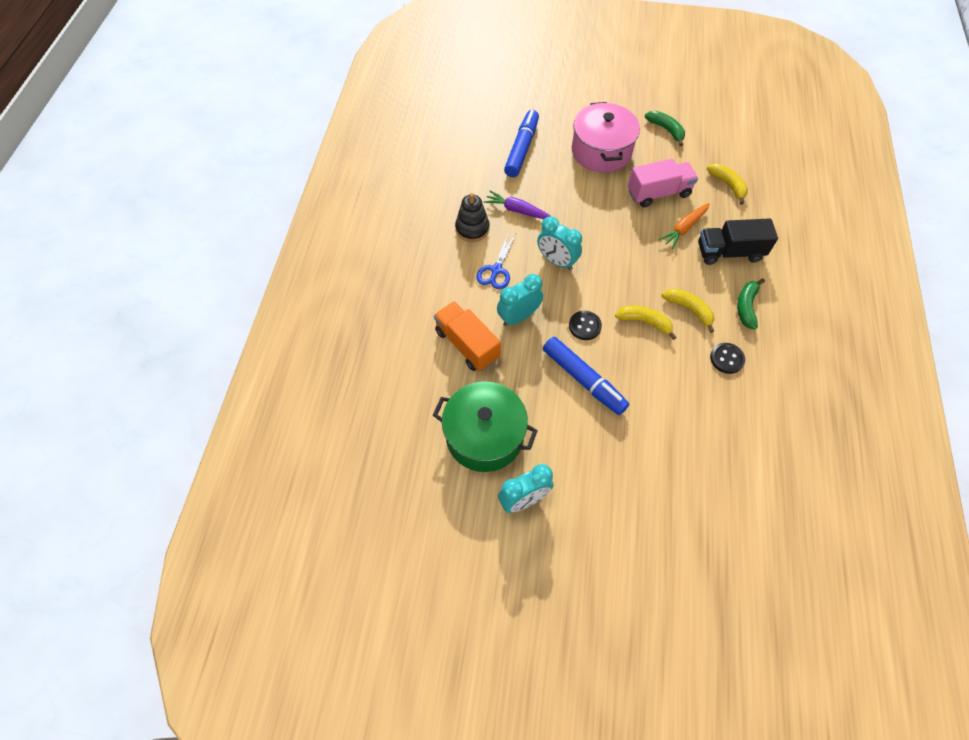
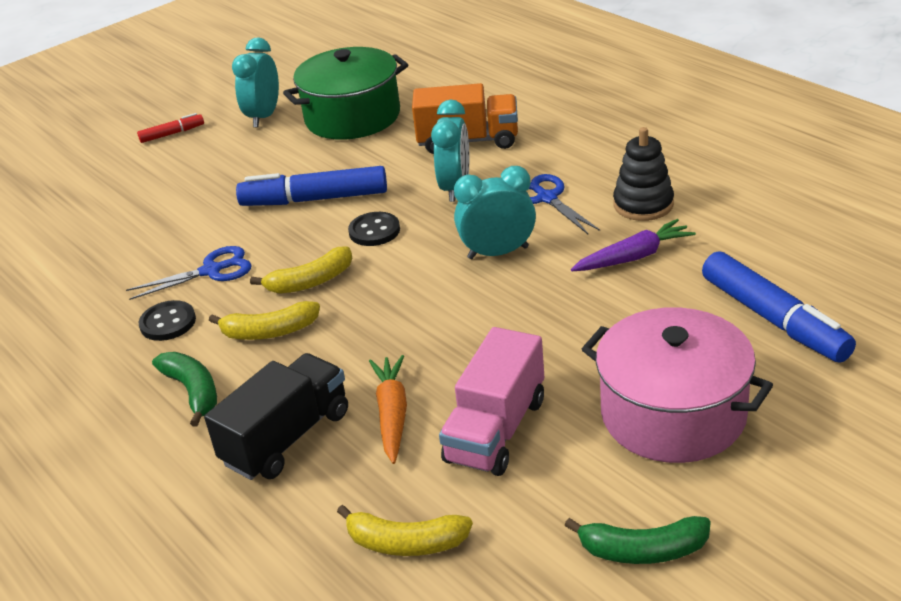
camera: 135 degrees right, 25 degrees down
none -> blue scissors [126,246,252,300]
none -> red marker [137,113,204,143]

